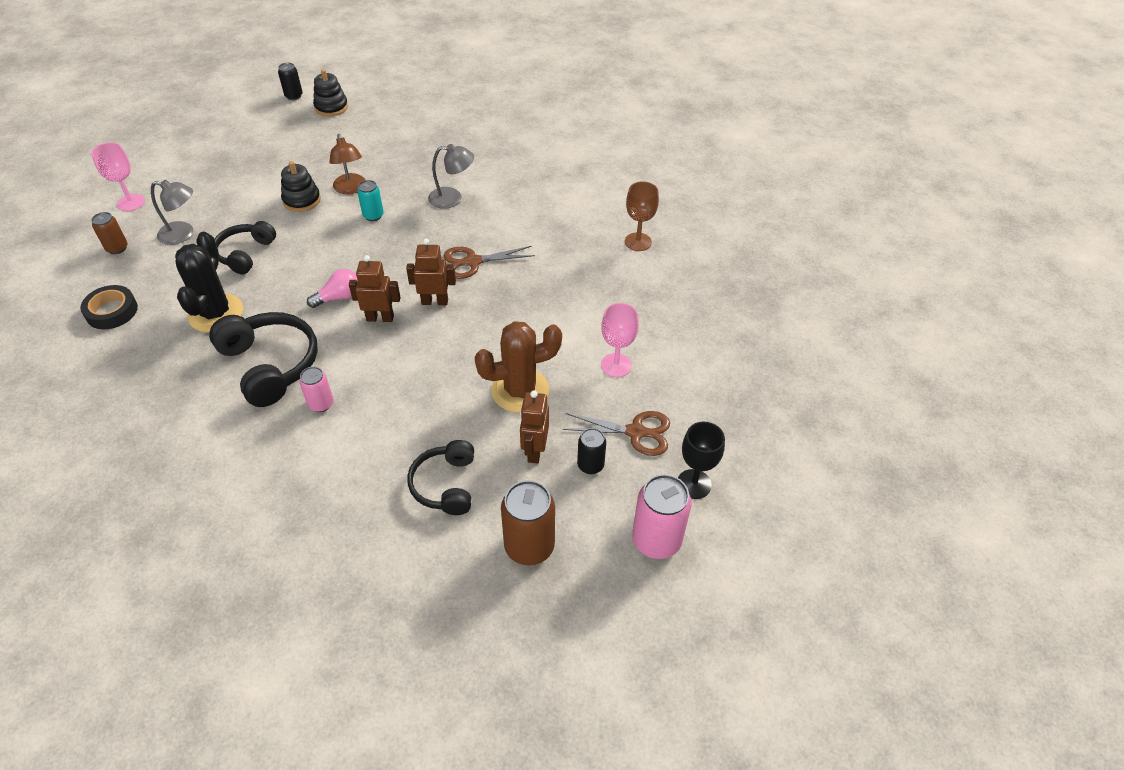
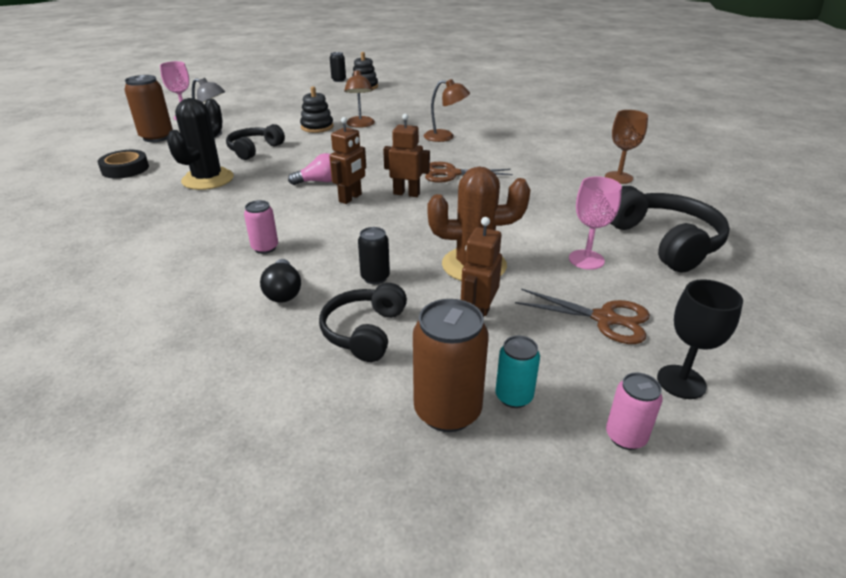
camera: 15 degrees right, 15 degrees down
brown can [91,212,127,254] -> brown can [124,75,173,142], size x1.73
black headphones [209,312,318,407] -> black headphones moved to [610,186,730,273]
brown robot [349,255,401,322] -> brown robot turned 105 degrees clockwise [329,117,366,204]
turquoise can [357,180,384,221] -> turquoise can moved to [495,336,540,408]
grey lamp [428,144,474,209] -> brown lamp [424,79,470,142]
black can [577,428,606,474] -> black can moved to [358,227,390,284]
pink can [632,474,692,559] -> pink can [606,372,663,450], size x0.58
none -> black light bulb [260,259,301,303]

